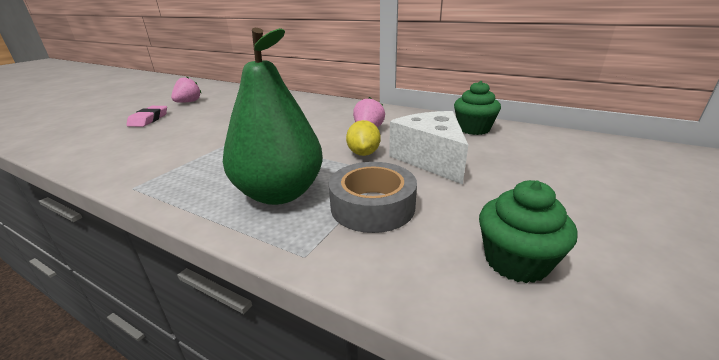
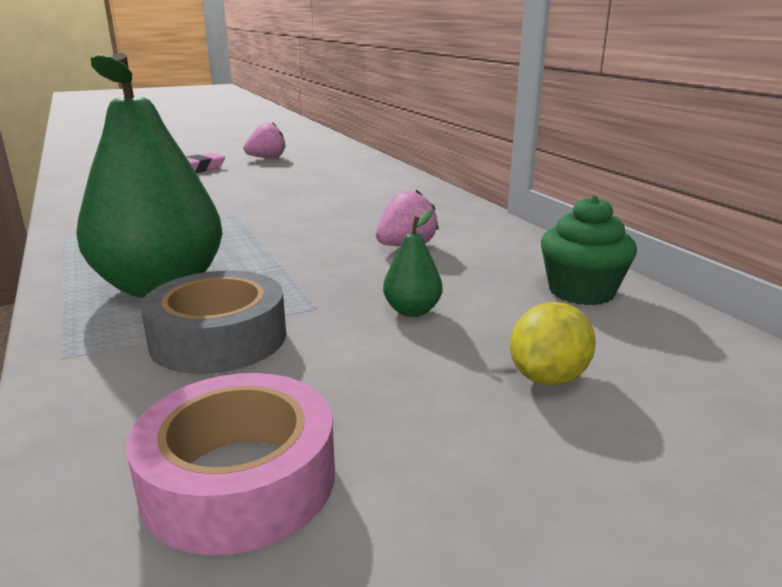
camera: 35 degrees right, 5 degrees down
yellow lemon [346,120,381,156] -> yellow lemon moved to [510,302,596,385]
white cheese [389,111,468,185] -> green pear [383,210,442,317]
green cupcake [479,180,577,283] -> pink tape [126,373,335,555]

